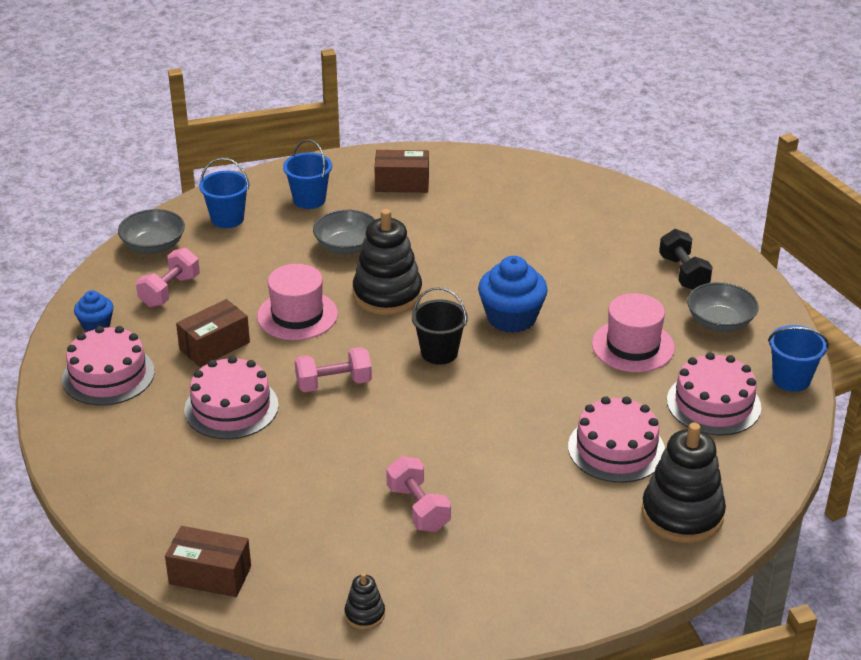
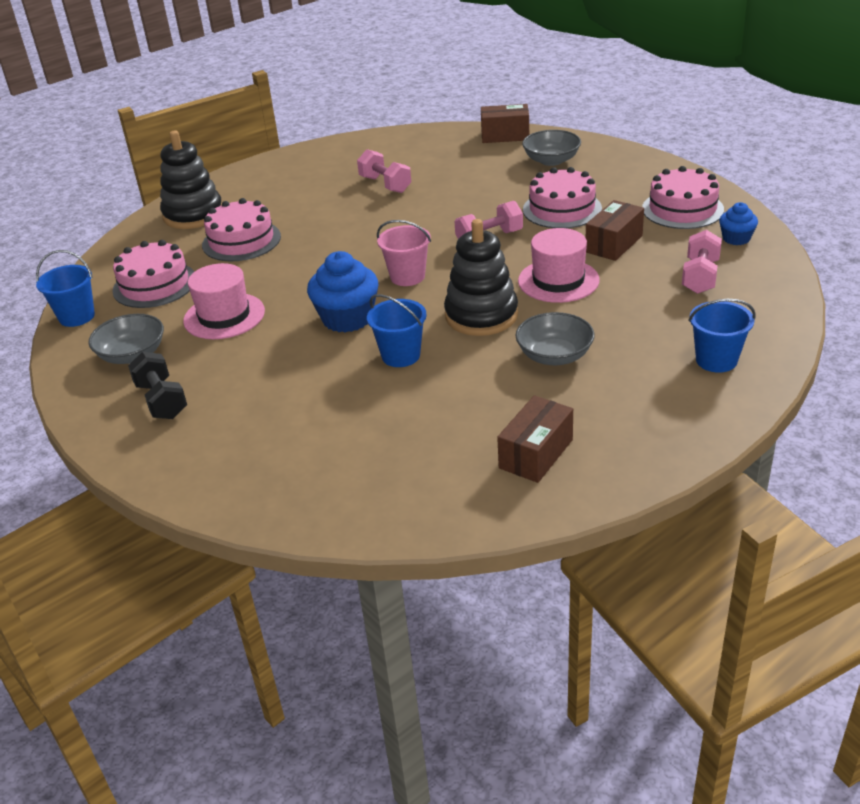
camera: 170 degrees right, 0 degrees up
grey bowl [118,209,185,254] -> grey bowl moved to [522,130,581,166]
blue bucket [283,140,332,209] -> blue bucket moved to [367,294,427,367]
black stacking toy [344,572,385,630] -> none
brown box [374,150,429,193] -> brown box turned 45 degrees counterclockwise [497,395,573,483]
black bucket [412,287,468,365] -> pink bucket [377,220,431,286]

